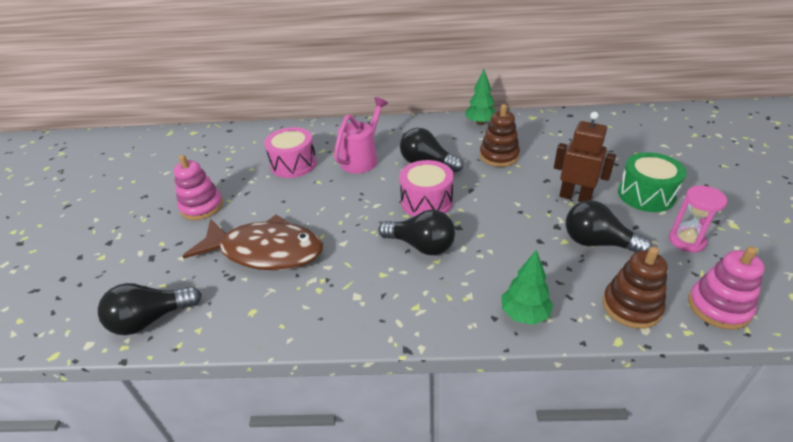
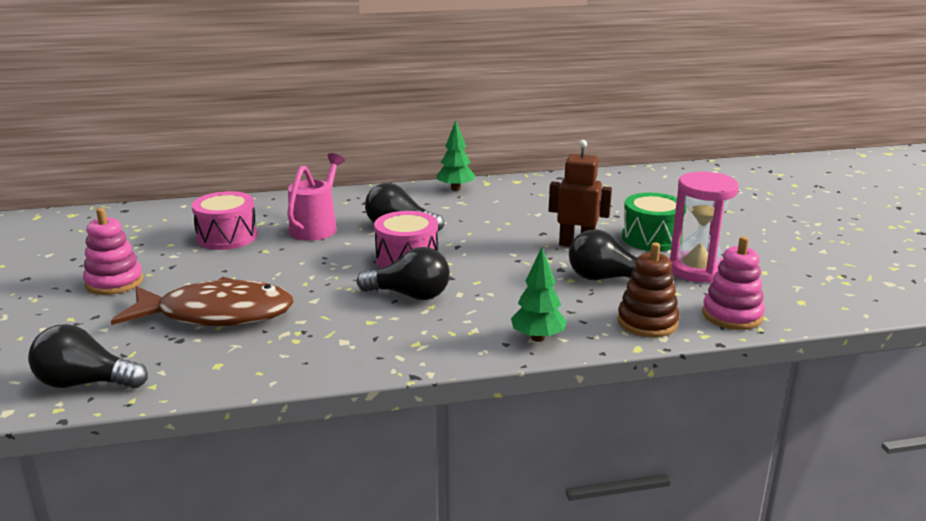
camera: 15 degrees left, 15 degrees down
black light bulb [98,283,202,335] -> black light bulb turned 45 degrees clockwise [28,324,148,388]
brown stacking toy [480,104,520,167] -> none
pink hourglass [669,186,727,253] -> pink hourglass [670,172,739,283], size x1.52

